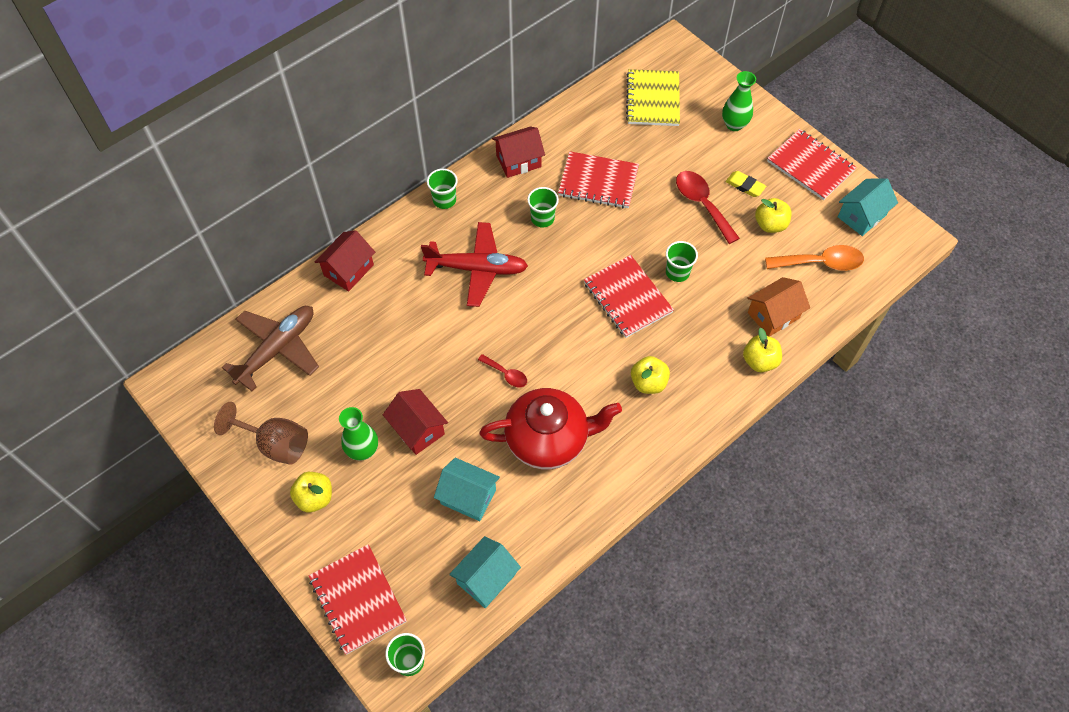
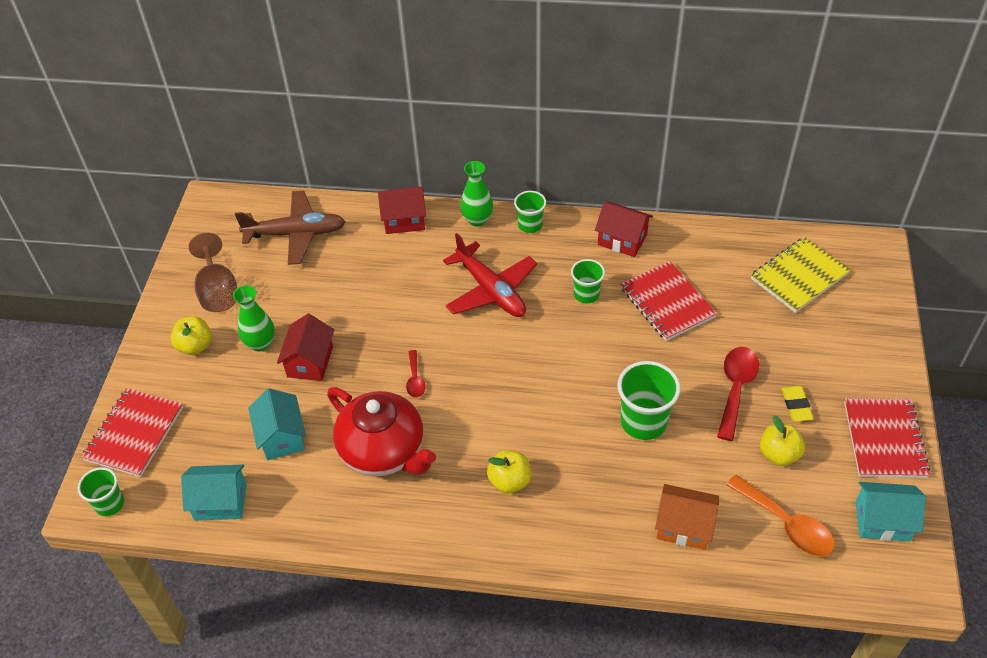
camera: 50 degrees right, 10 degrees down
red notebook [584,255,674,338] -> none
green cup [666,241,698,282] -> green cup [617,361,680,440], size x1.64
green vase [722,71,756,131] -> green vase moved to [460,161,493,227]
yellow apple [743,328,782,372] -> none

